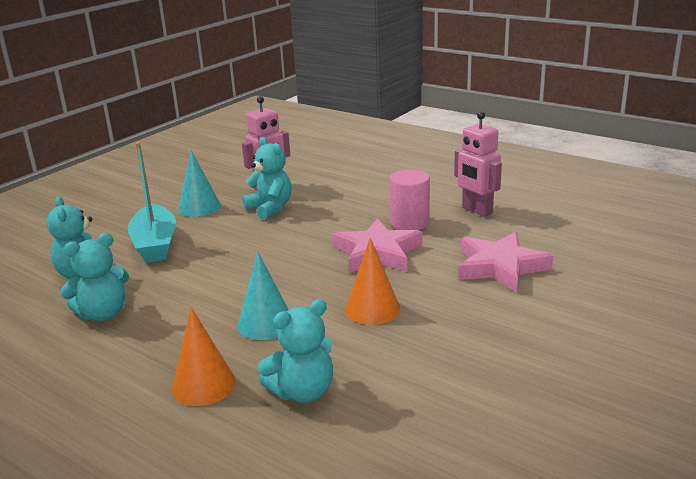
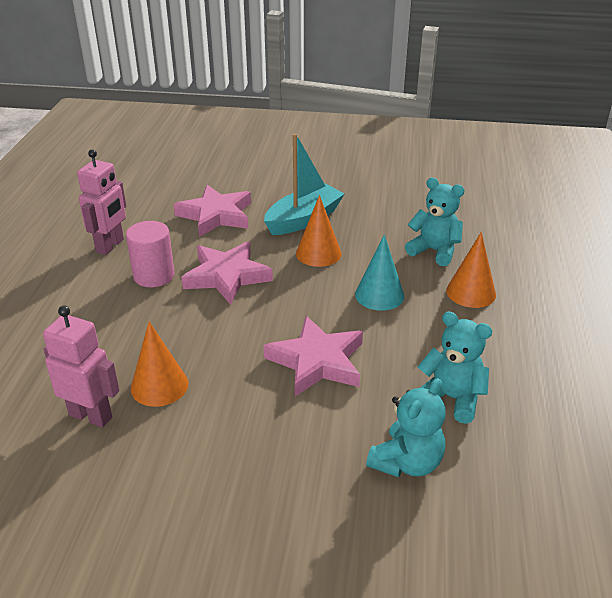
camera: 120 degrees left, 10 degrees up
turquoise boat [128,142,176,263] -> turquoise boat moved to [264,134,345,235]
turquoise cone [178,150,221,217] -> none
turquoise teddy bear [242,137,291,220] -> orange cone [131,322,188,407]
none -> pink star [263,316,363,397]

